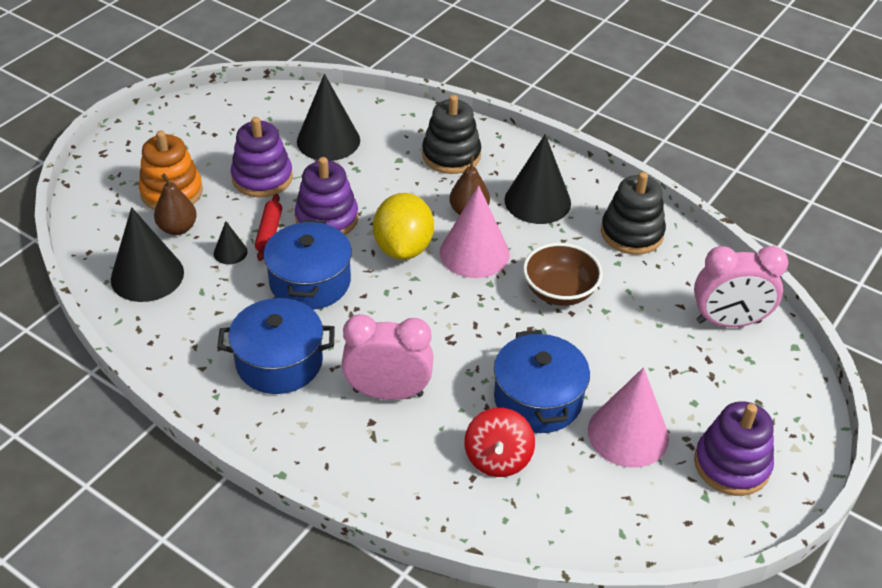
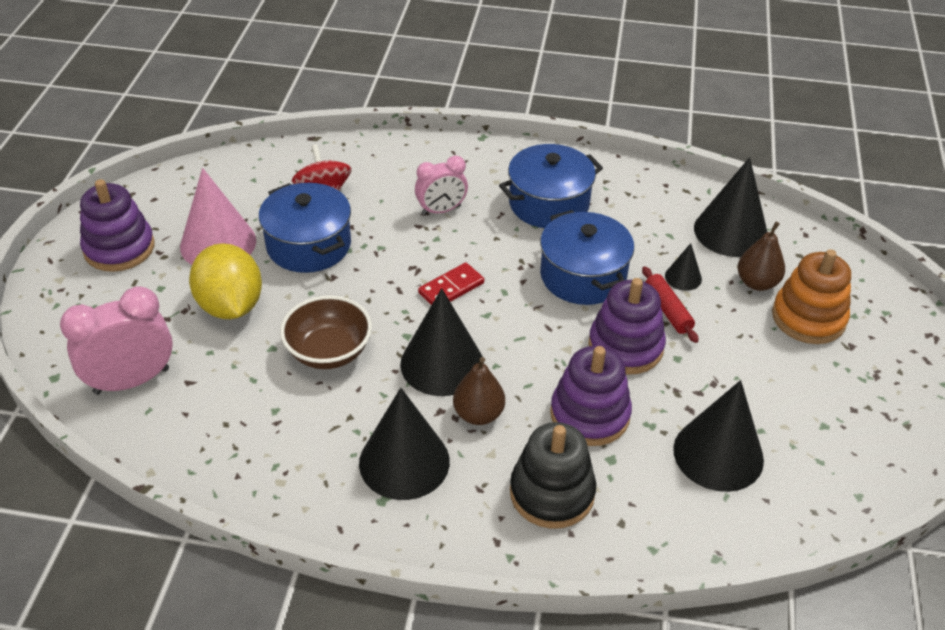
camera: 155 degrees right, 0 degrees up
purple stacking toy [231,117,293,197] -> purple stacking toy moved to [550,346,632,446]
pink clock [341,314,434,400] -> pink clock [415,156,468,215], size x0.64
yellow lemon [373,193,434,260] -> yellow lemon moved to [189,243,262,319]
pink cone [440,185,510,278] -> black cone [400,288,482,396]
black stacking toy [601,172,666,255] -> none
none -> red domino [418,263,484,305]

